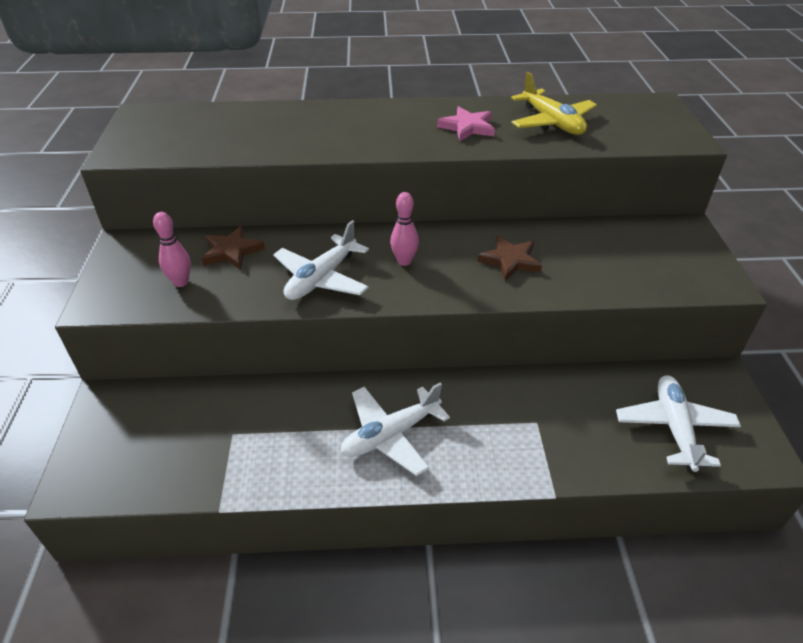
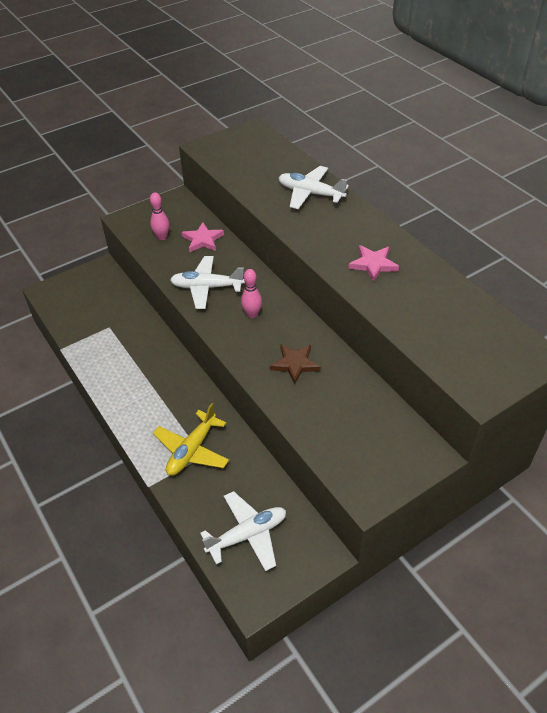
camera: 60 degrees right, 5 degrees up
brown star [201,226,265,270] -> pink star [182,222,224,252]
white plane [340,383,450,476] -> white plane moved to [279,166,349,209]
yellow plane [511,72,597,135] -> yellow plane moved to [153,403,229,476]

